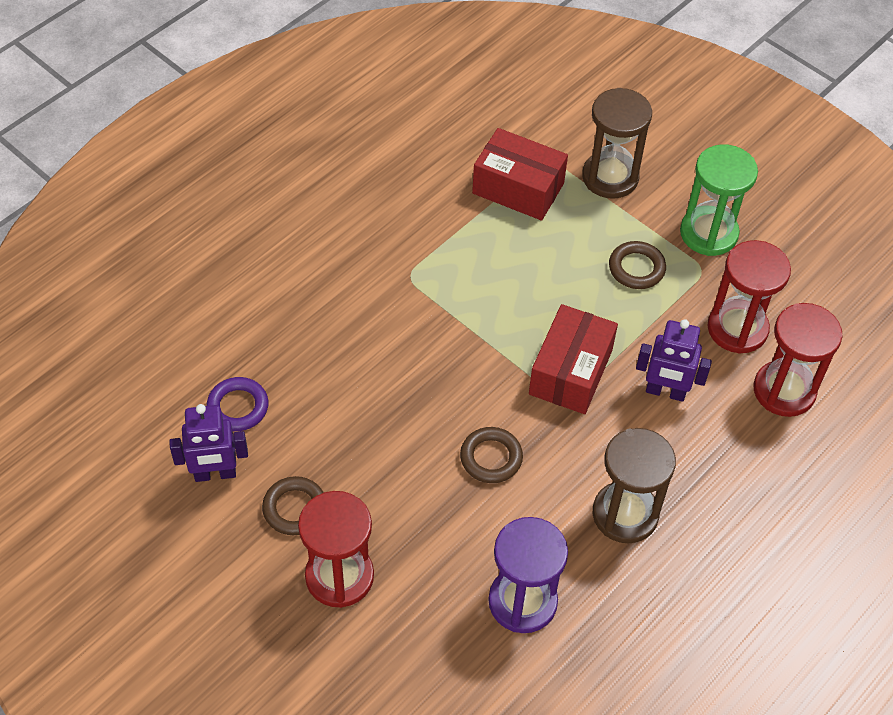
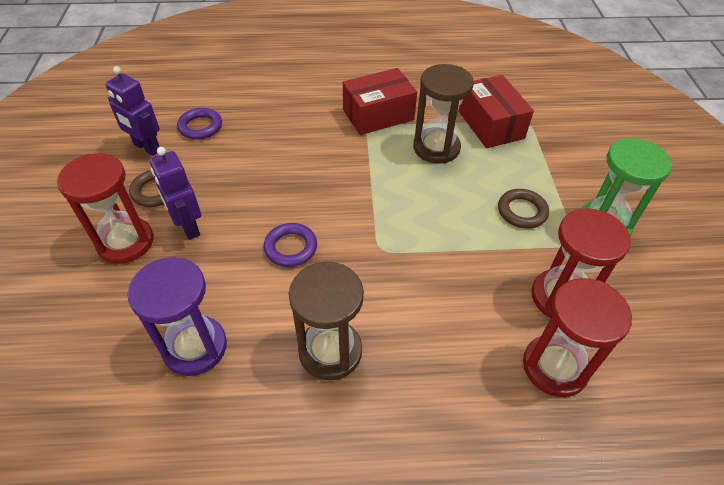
camera: 45 degrees right, 5 degrees down
brown ring [460,427,523,483] -> purple ring [264,223,317,267]
red box [529,304,618,414] -> red box moved to [343,68,417,135]
brown hourglass [582,88,652,199] -> brown hourglass moved to [413,64,474,164]
purple robot [636,319,712,402] -> purple robot moved to [149,147,201,240]

